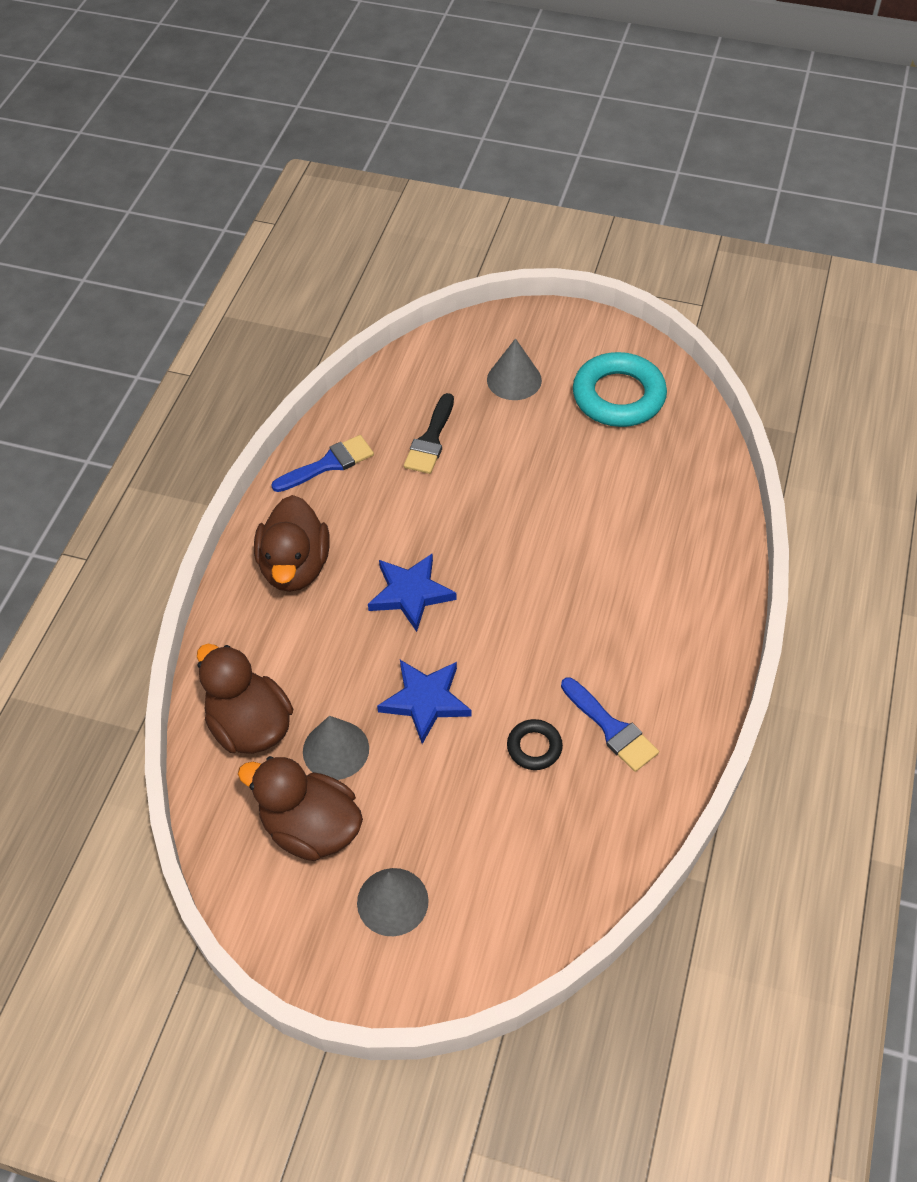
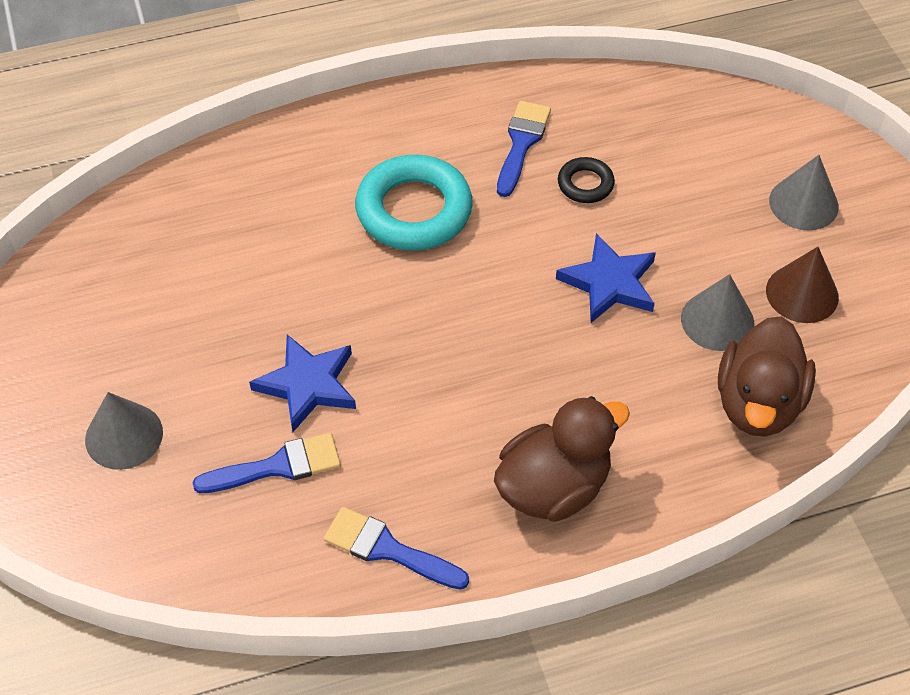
camera: 125 degrees left, 0 degrees up
brown duck [238,756,363,861] -> brown cone [766,247,839,323]
blue star [368,553,457,632] -> blue star moved to [249,334,356,432]
black brush [404,393,454,474] -> blue brush [192,433,341,493]
turquoise ring [573,352,667,427] -> turquoise ring moved to [355,155,473,250]

